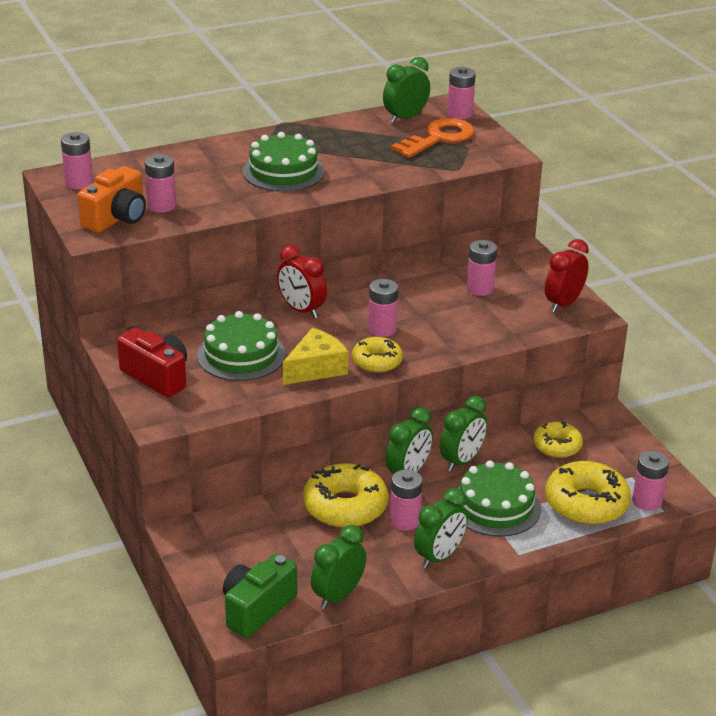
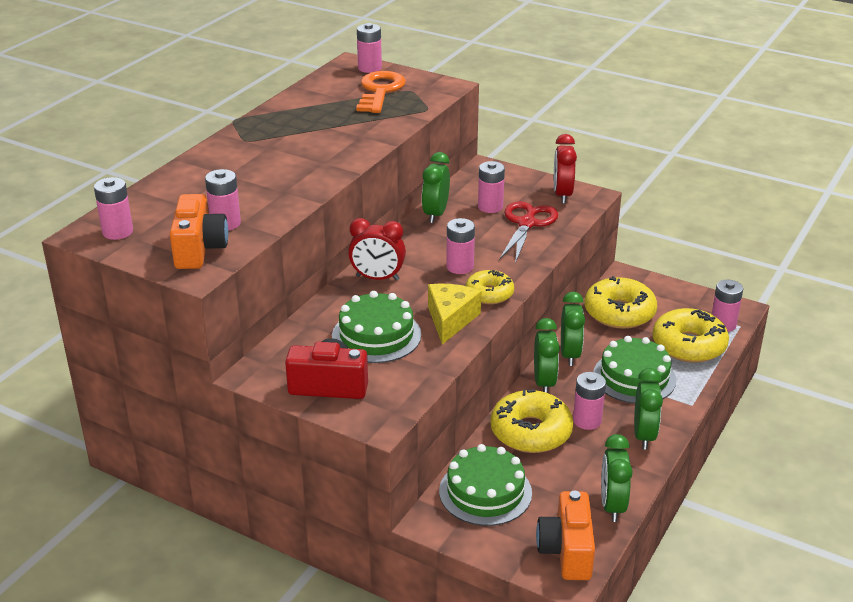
camera: 35 degrees left, 0 degrees up
green camera [223,553,297,638] -> orange camera [536,491,595,580]
green cake [243,132,325,192] -> green cake moved to [439,444,532,526]
green clock [383,57,430,123] -> green clock moved to [422,152,450,223]
yellow donut [533,422,583,458] -> yellow donut [584,276,657,329], size x1.63
none -> red scissors [499,201,558,264]

